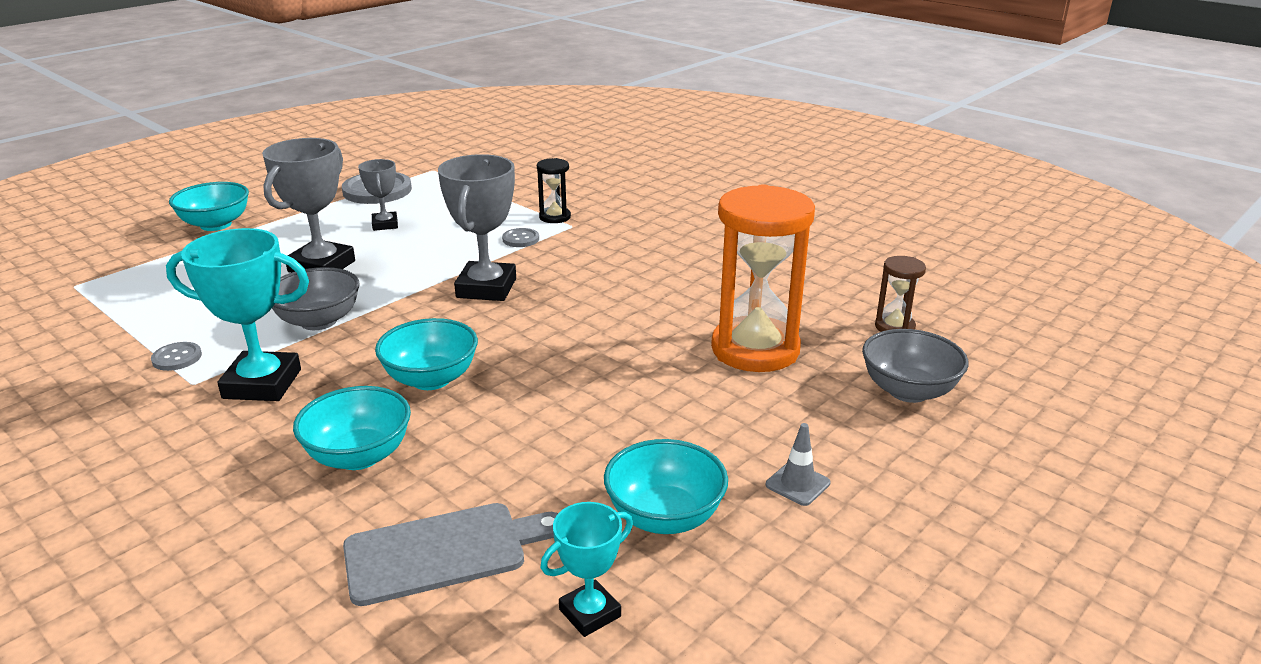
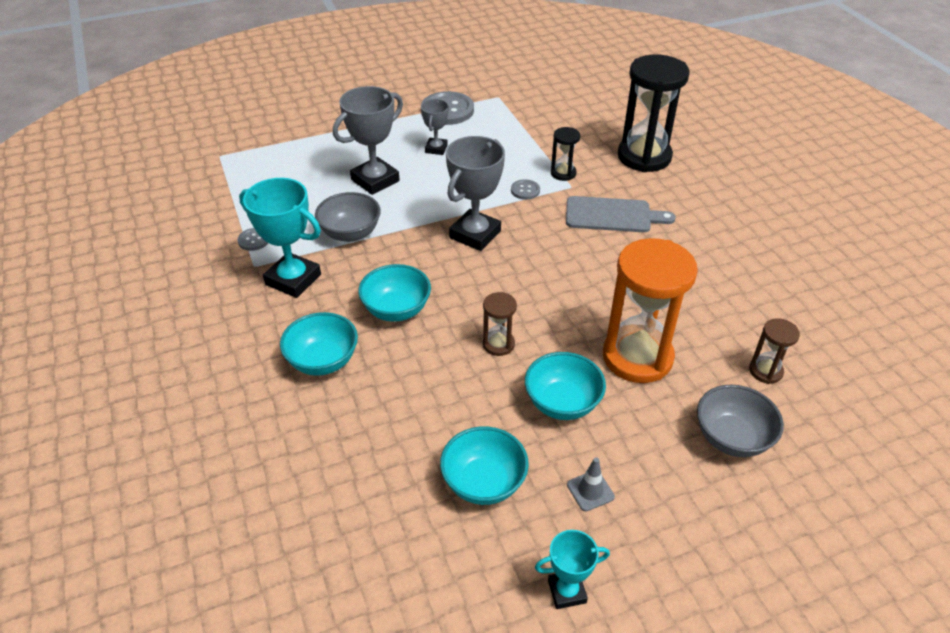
camera: 25 degrees right, 15 degrees up
turquoise bowl [169,182,249,231] -> turquoise bowl moved to [525,352,606,420]
grey cutting board [343,503,558,606] -> grey cutting board moved to [566,196,676,232]
turquoise trophy [540,502,633,637] -> turquoise trophy moved to [535,530,610,609]
none -> brown hourglass [483,292,517,356]
none -> black hourglass [618,55,690,172]

